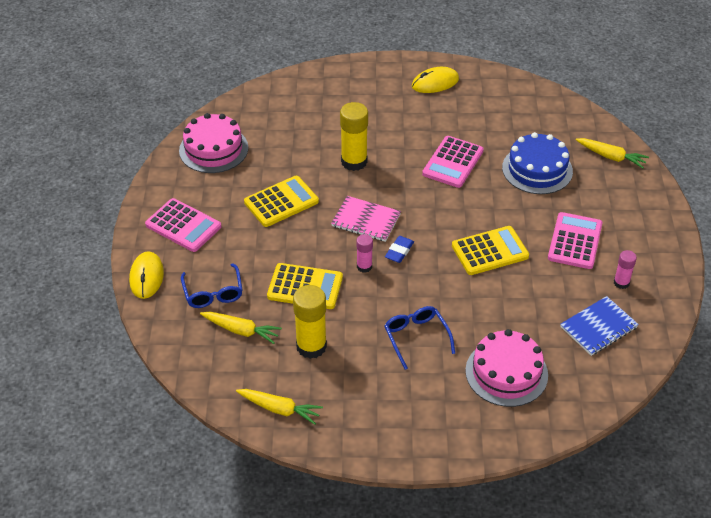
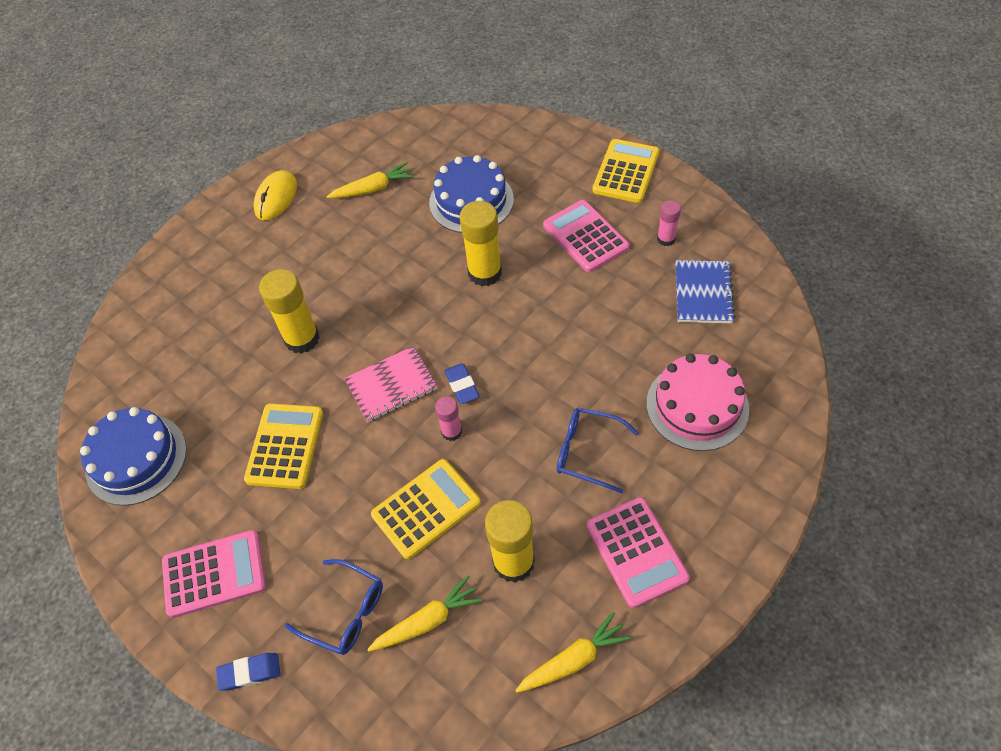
camera: 45 degrees left, 10 degrees up
yellow mouse [129,251,164,299] -> blue eraser [216,653,280,691]
pink cake [179,113,248,173] -> blue cake [80,407,187,506]
pink calculator [422,136,484,188] -> pink calculator moved to [586,497,690,608]
yellow calculator [452,226,529,275] -> yellow calculator moved to [592,139,660,203]
yellow carrot [576,138,649,168] -> yellow carrot moved to [326,162,414,198]
none -> yellow glue stick [459,201,502,286]

